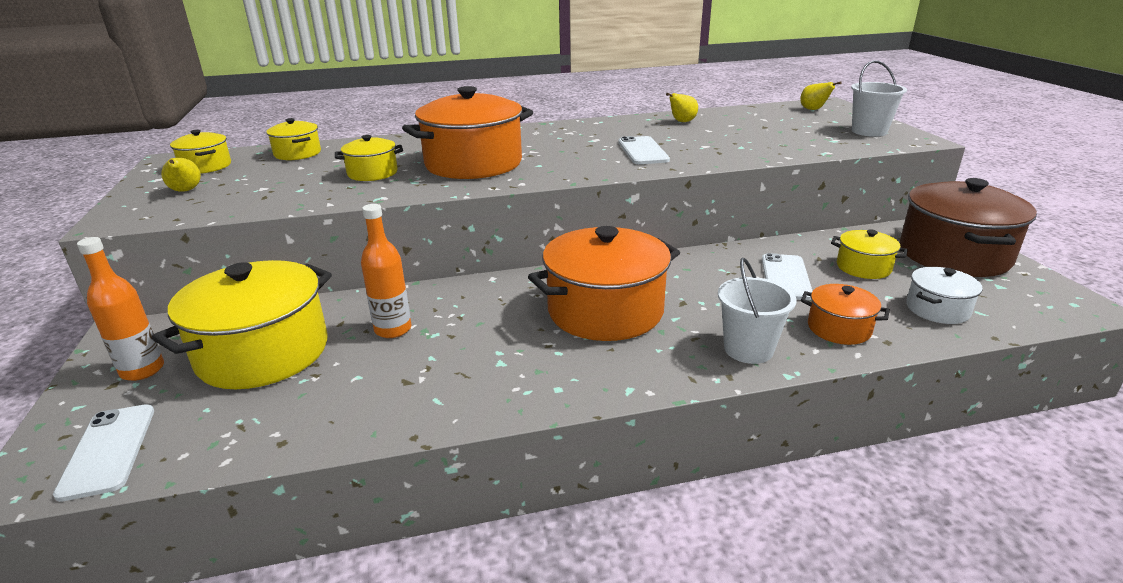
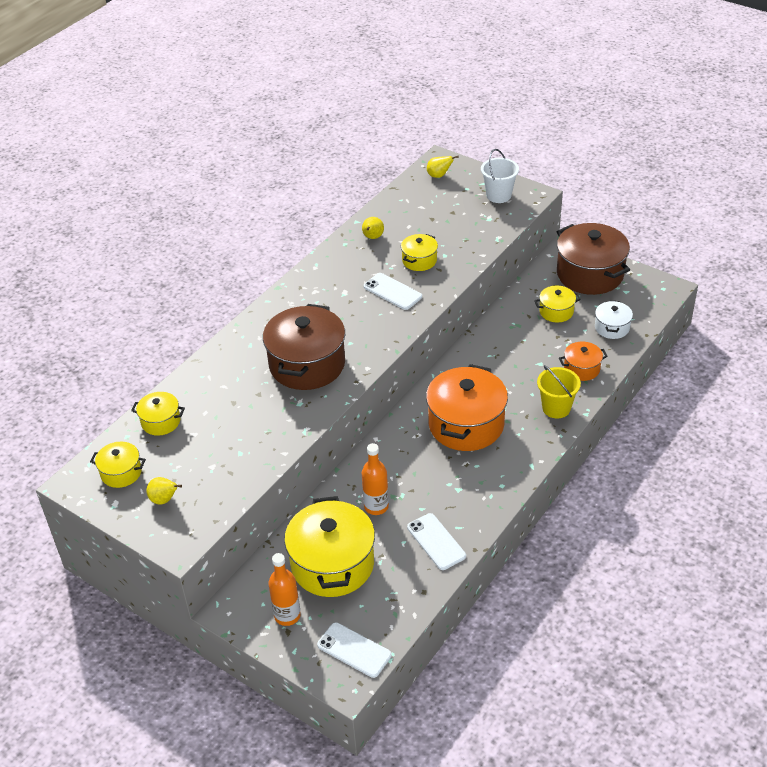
camera: 40 degrees left, 15 degrees up
yellow pot [335,135,403,181] -> yellow pot moved to [401,234,438,271]
orange pot [402,86,533,179] -> brown pot [263,304,345,390]
white bucket [718,258,797,364] -> yellow bucket [537,365,581,419]
white phone [762,253,812,300] -> white phone moved to [407,513,466,570]

